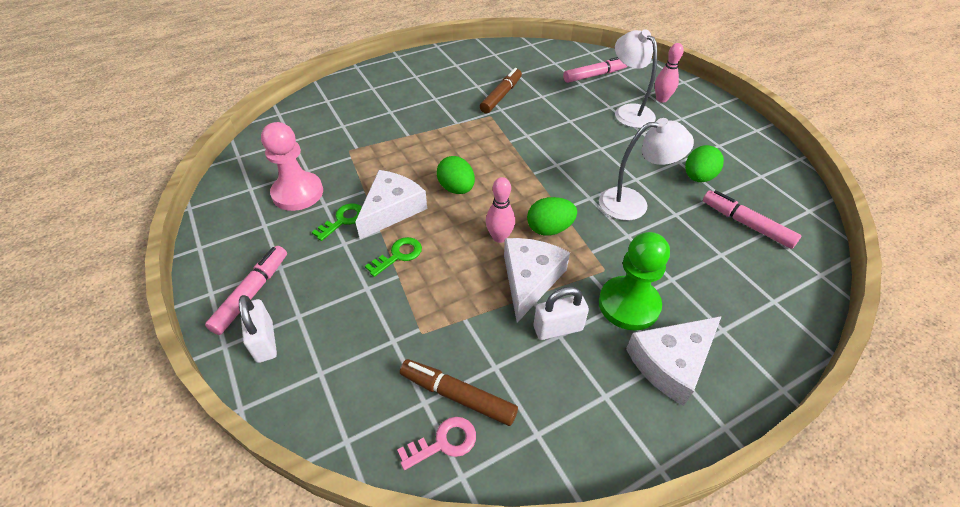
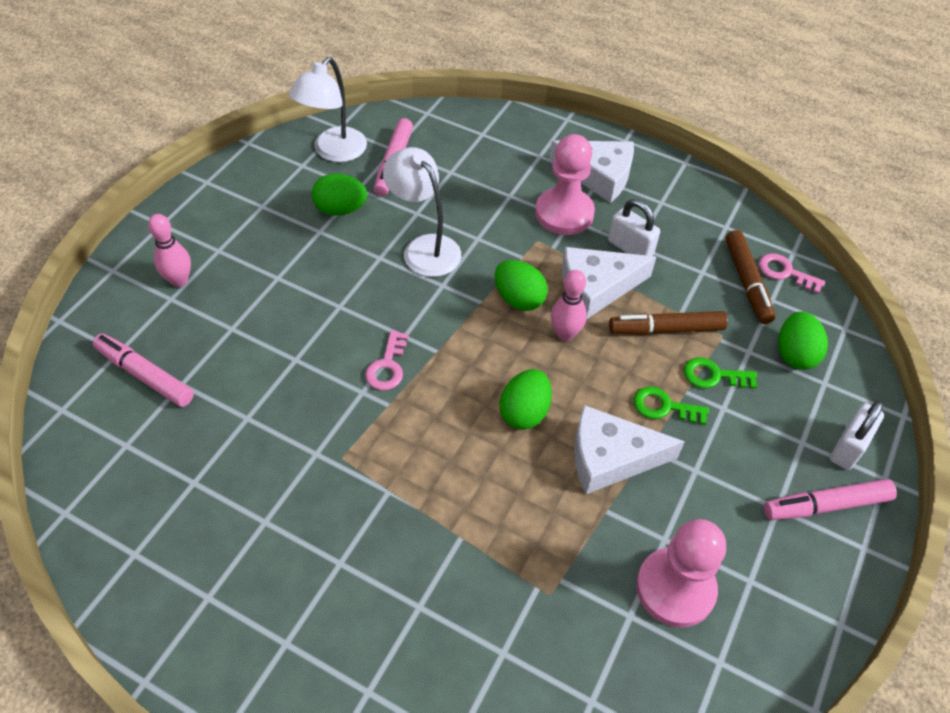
camera: 125 degrees left, 5 degrees up
green key [312,203,362,241] -> green key moved to [684,357,757,389]
brown marker [480,68,522,114] -> brown marker moved to [609,311,728,335]
green pawn [599,232,670,331] -> pink pawn [535,134,595,235]
white lamp [615,29,657,128] -> white lamp moved to [289,57,367,162]
none -> pink key [365,330,409,390]
none -> green egg [778,312,828,370]

